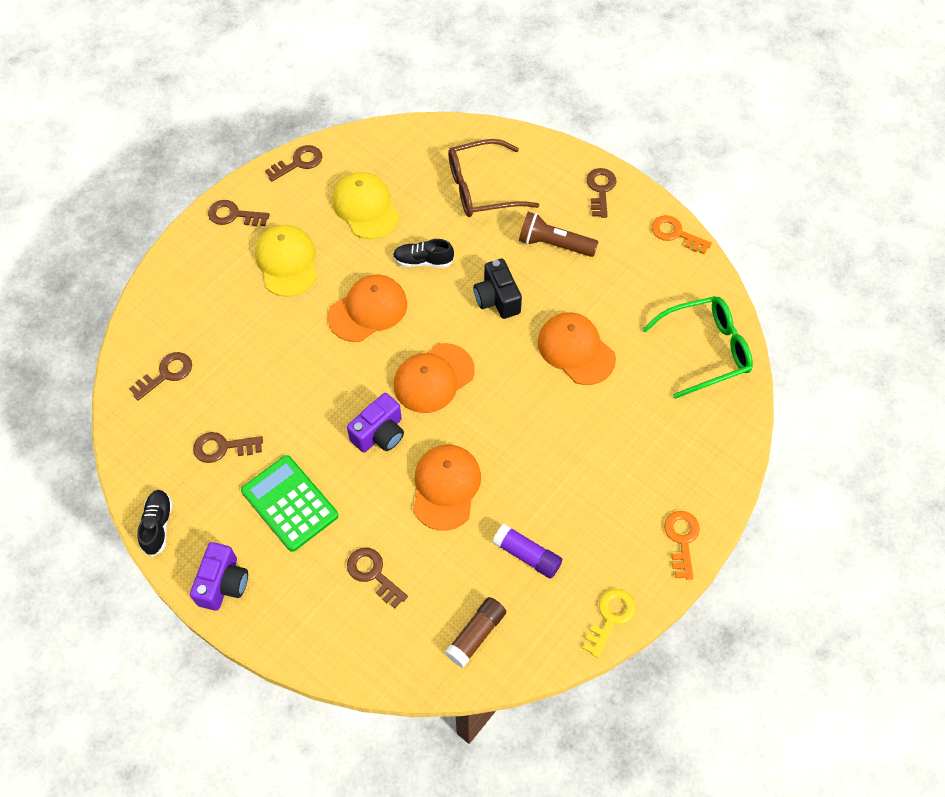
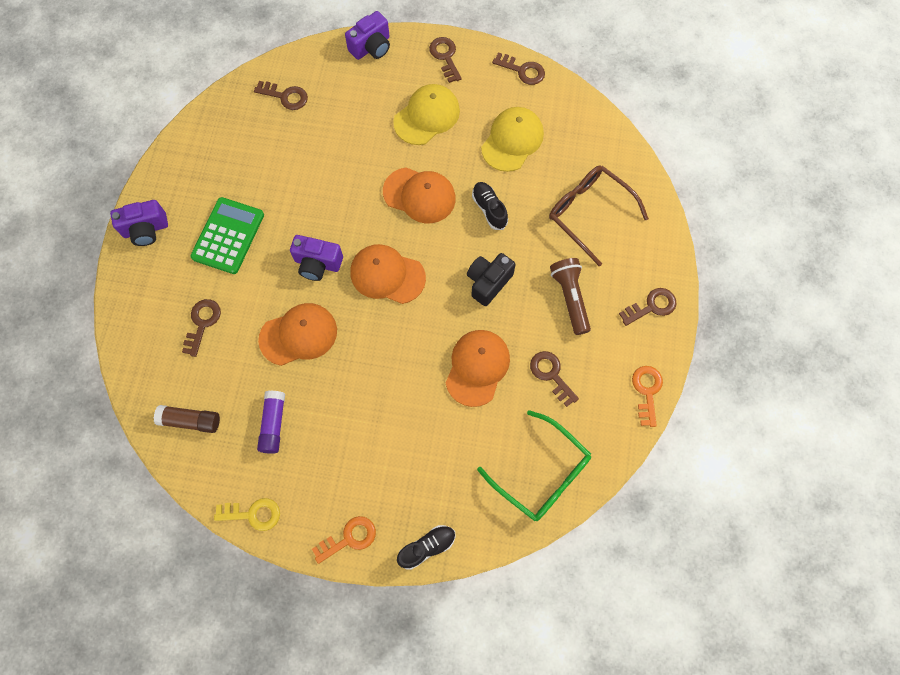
camera: 60 degrees right, 10 degrees up
black shoe [137,490,173,557] -> black shoe moved to [397,525,456,570]
brown key [193,432,263,463] -> brown key moved to [530,351,579,407]
none -> purple camera [345,11,390,60]

